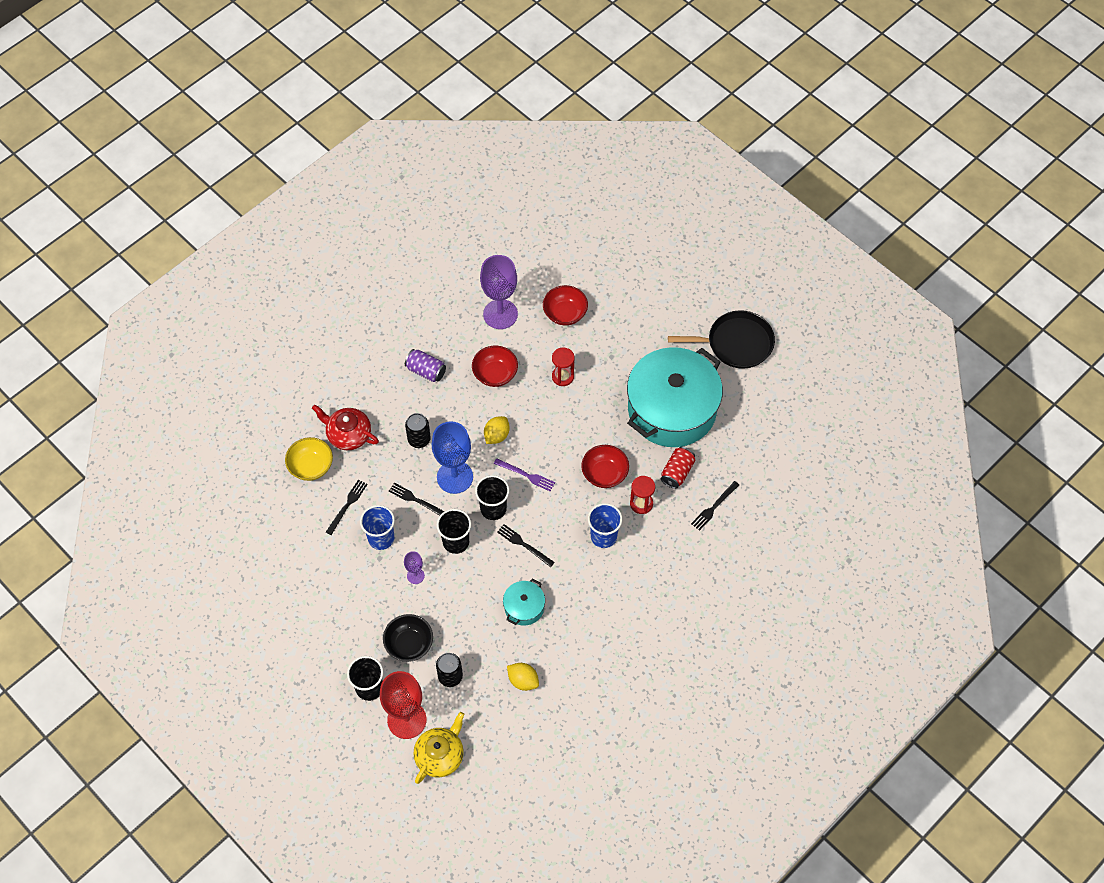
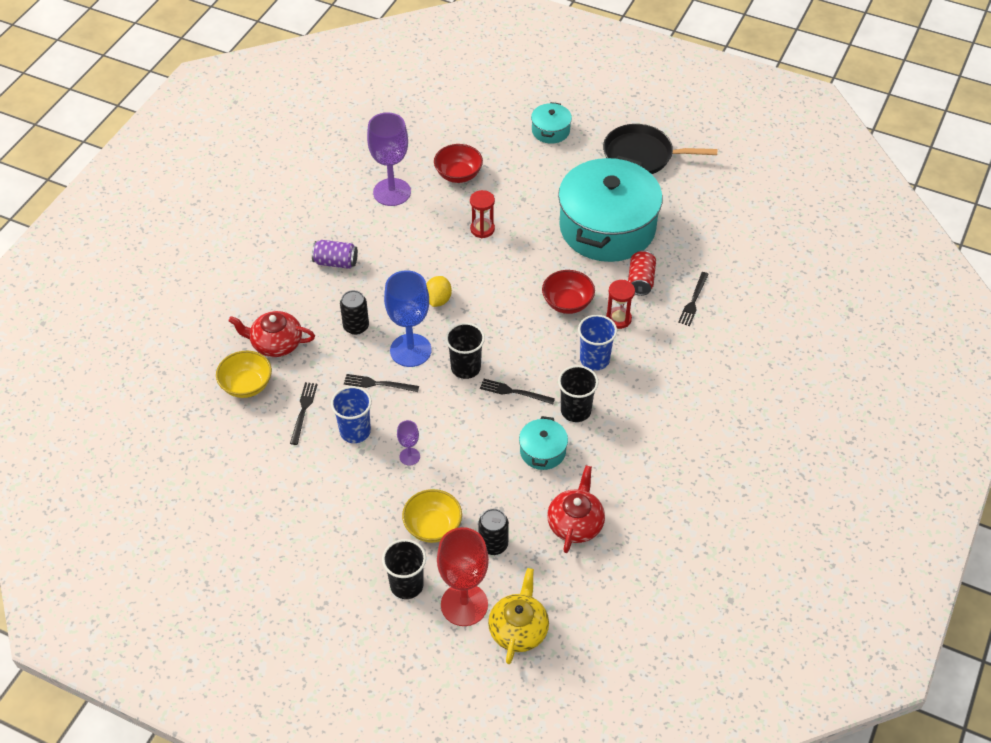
camera: 20 degrees left, 10 degrees down
black bowl [383,614,433,662] -> yellow bowl [402,489,462,543]
black cup [437,509,471,554] -> black cup moved to [558,365,598,422]
red bowl [472,346,518,387] -> none
purple fork [494,458,555,491] -> none
yellow lemon [507,663,539,691] -> red teapot [547,465,605,553]
black pan [668,310,775,369] -> black pan turned 150 degrees counterclockwise [603,124,717,174]
none -> turquoise pot [531,102,572,144]

